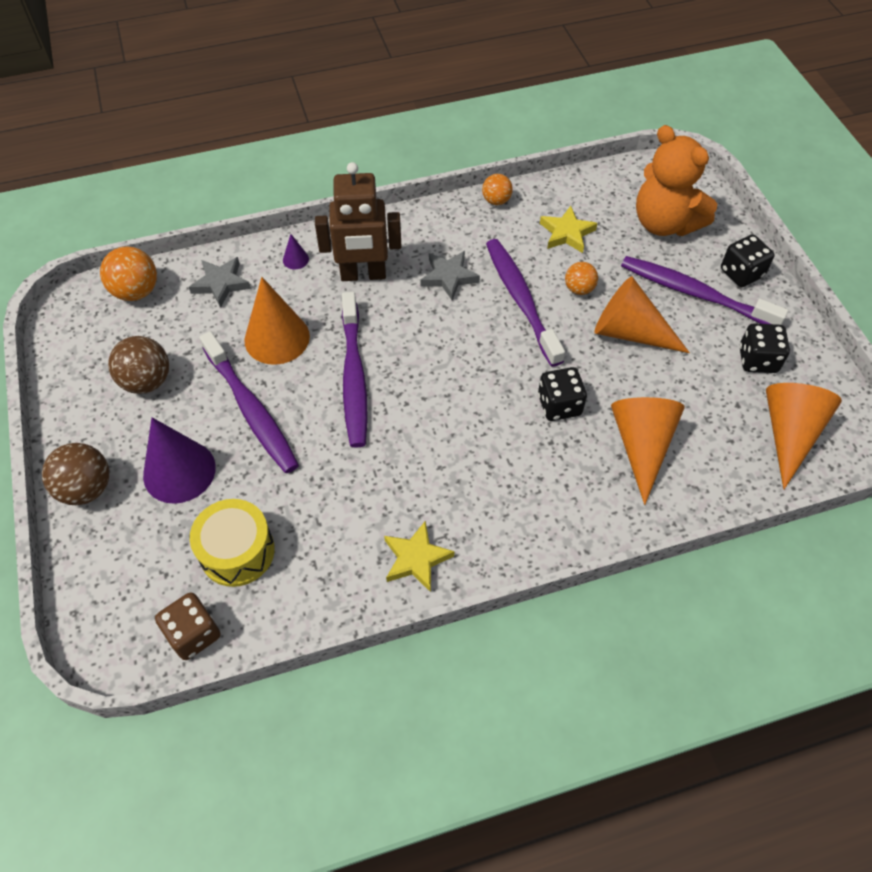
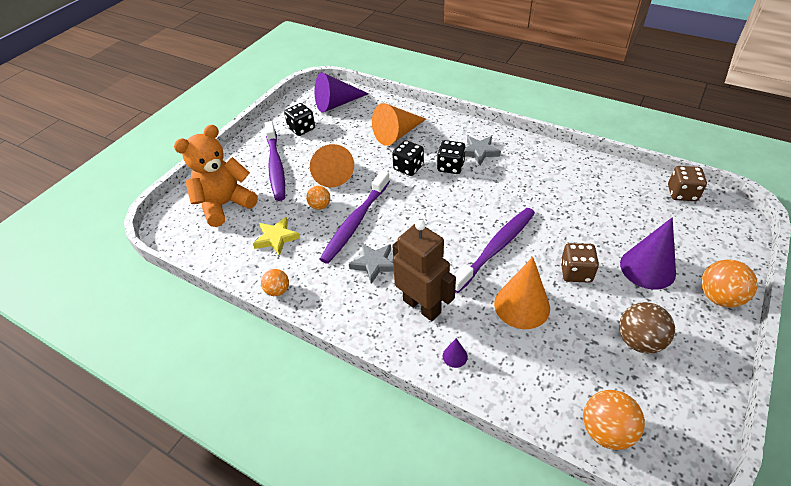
camera: 130 degrees left, 10 degrees down
brown ball [42,443,109,505] -> orange ball [701,259,758,307]
grey star [189,257,251,308] -> grey star moved to [465,136,501,165]
yellow drum [190,499,275,587] -> none
purple toothbrush [199,331,299,473] -> brown dice [561,243,599,282]
yellow star [384,520,454,592] -> none
orange teddy bear [636,125,717,236] -> orange teddy bear turned 135 degrees counterclockwise [174,125,258,227]
black dice [721,234,775,287] -> black dice moved to [437,140,466,174]
orange cone [766,383,842,490] -> purple cone [315,73,369,113]

